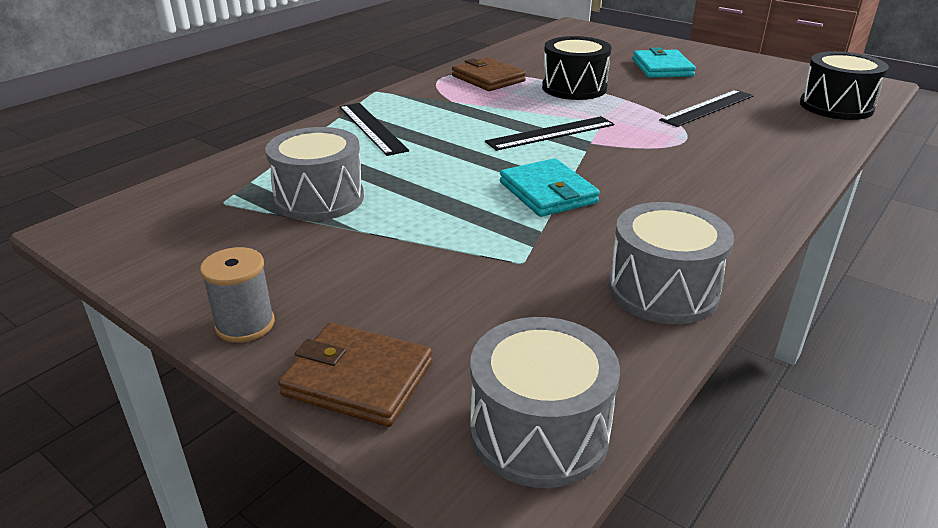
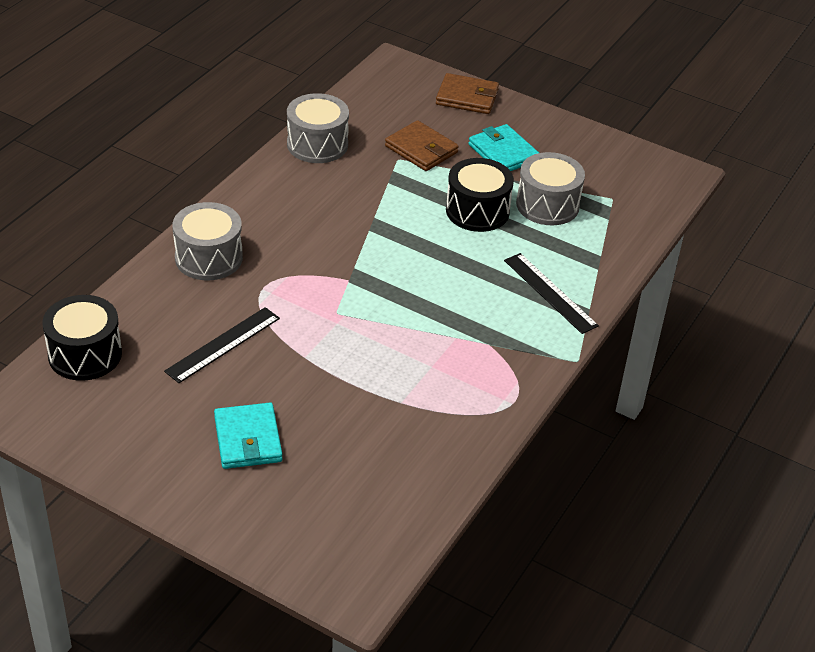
camera: 170 degrees right, 10 degrees up
grey spool [200,247,275,343] -> none
brown wallet [452,57,526,91] -> brown wallet moved to [385,120,459,171]
grey drum [470,317,620,488] -> grey drum moved to [172,202,243,280]
black ruler [485,116,614,151] -> none
turquoise wallet [500,158,600,217] -> turquoise wallet moved to [469,124,539,171]
black drum [542,36,612,100] -> black drum moved to [446,158,514,232]

